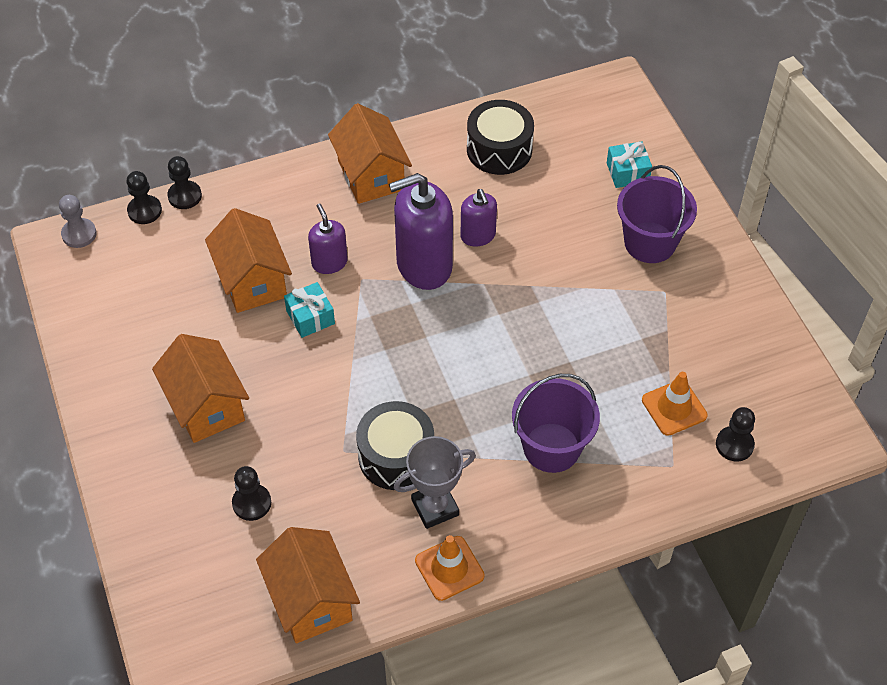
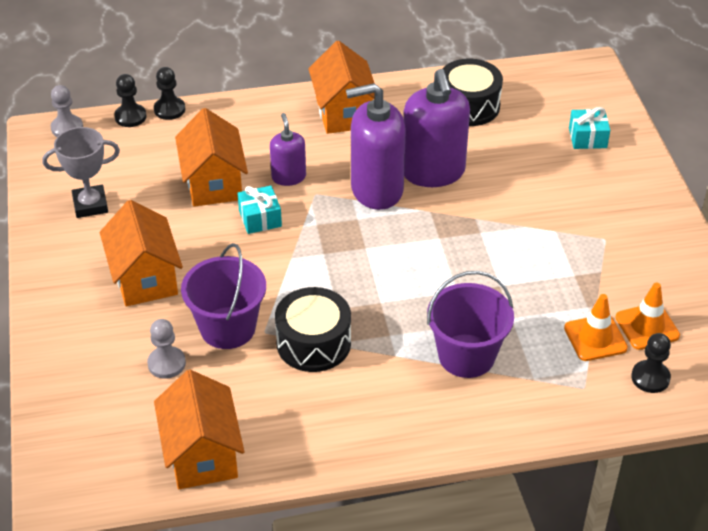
camera: 10 degrees right, 10 degrees down
black pawn [232,466,271,521] -> grey pawn [147,319,186,379]
grey trophy [393,436,476,529] -> grey trophy moved to [42,127,120,218]
orange traffic cone [415,535,485,601] -> orange traffic cone moved to [615,283,680,350]
purple soap dispenser [460,189,497,247] -> purple soap dispenser [403,69,470,187], size x1.85
purple bucket [617,165,697,263] -> purple bucket moved to [181,243,266,349]

